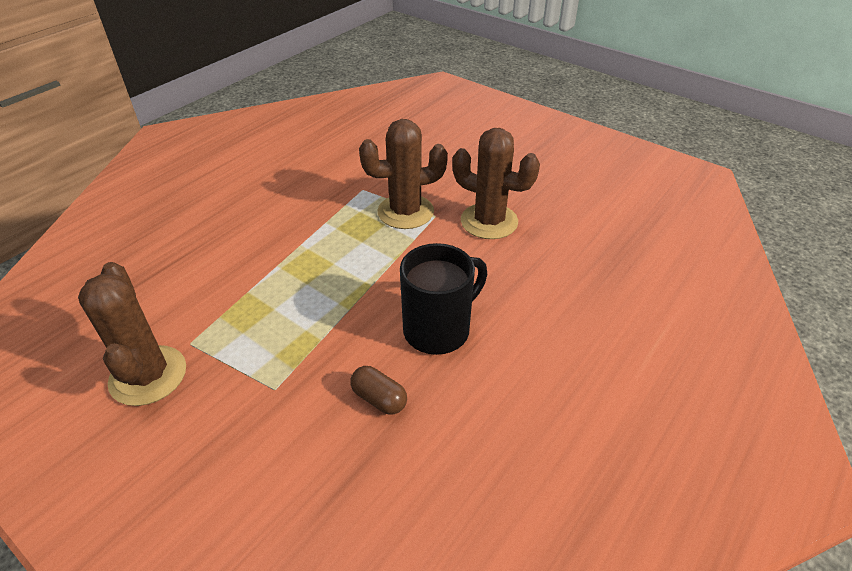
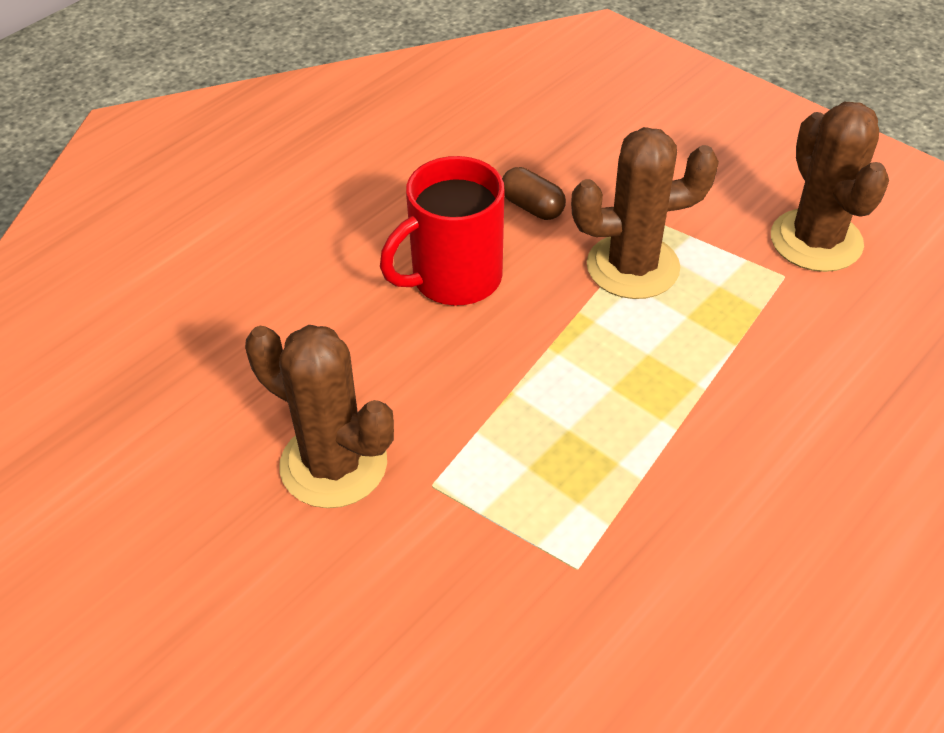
camera: 175 degrees left, 5 degrees up
brown cactus [359,119,448,229] -> brown cactus moved to [571,127,719,299]
black mug [400,243,487,355] -> red mug [380,156,505,305]

